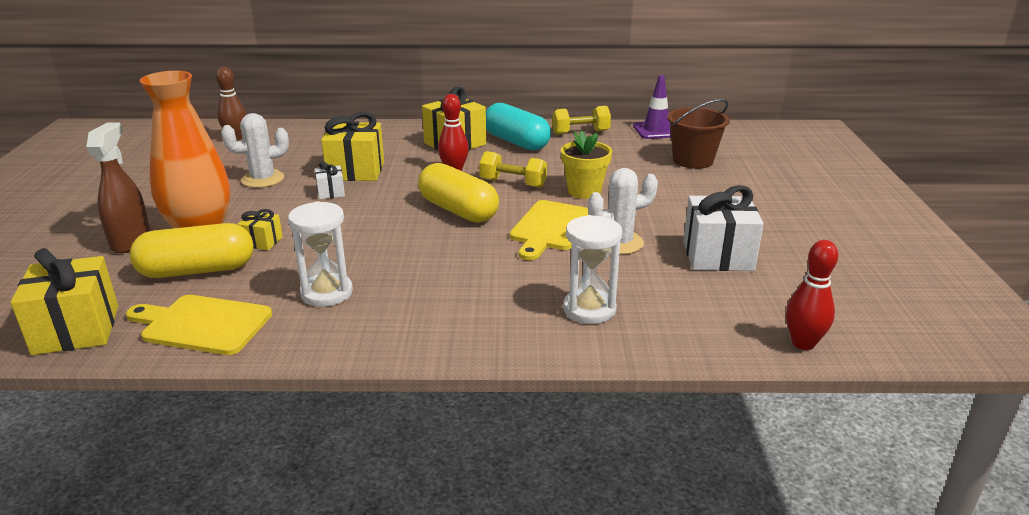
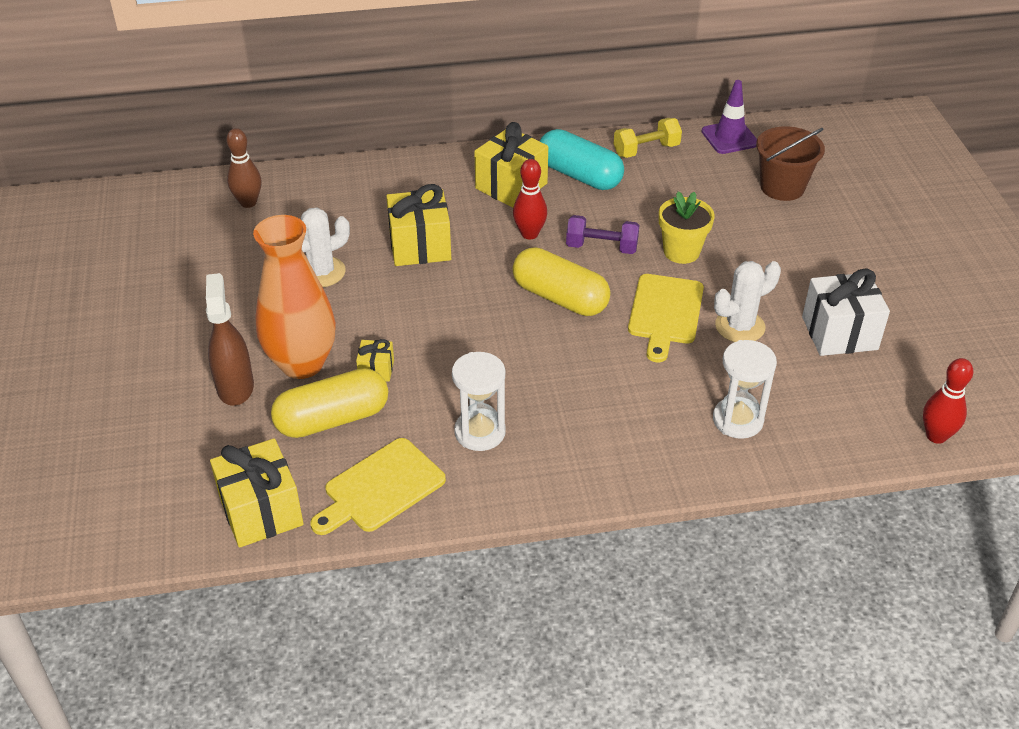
camera: 10 degrees left, 15 degrees up
yellow cutting board [126,295,272,355] -> yellow cutting board turned 45 degrees counterclockwise [310,438,446,535]
white gift [315,161,345,199] -> none
yellow dumbbell [479,151,547,188] -> purple dumbbell [566,215,639,254]

